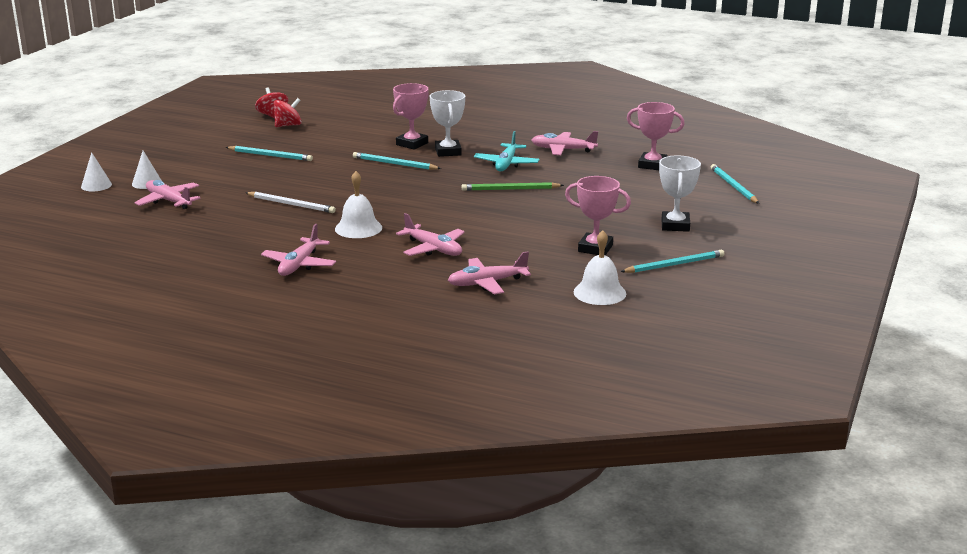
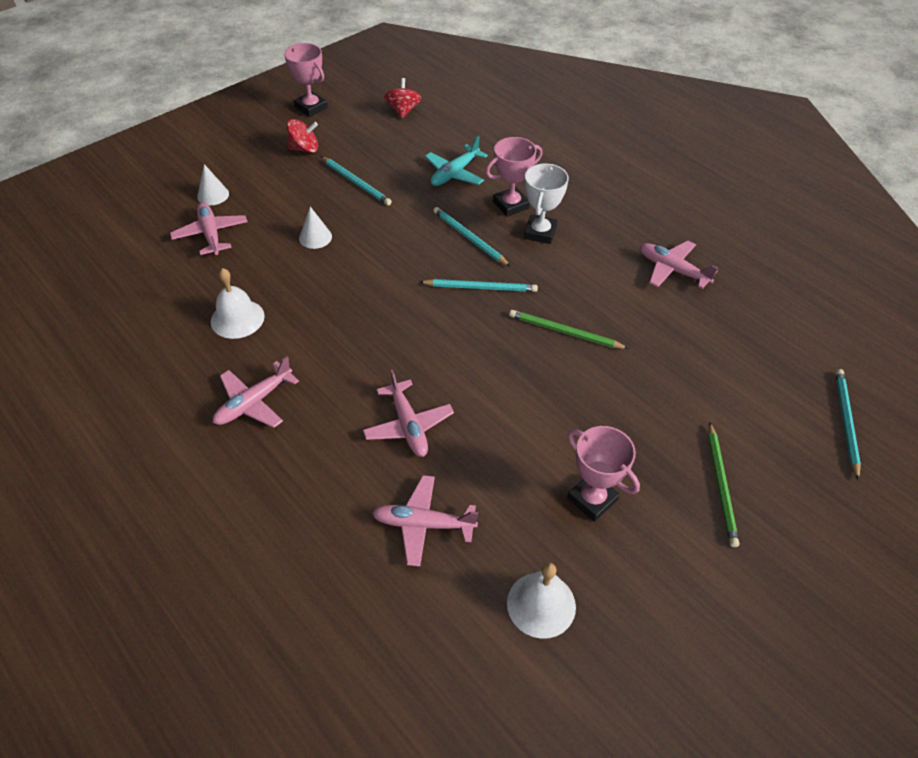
camera: 25 degrees right, 25 degrees up
white cone [81,152,112,192] -> white cone moved to [299,206,332,249]
white pencil [246,192,336,213] -> none
red spinning top [274,98,302,127] -> red spinning top moved to [287,119,318,153]
white bell [335,171,382,238] -> white bell moved to [211,268,265,339]
turquoise plane [474,131,539,171] -> turquoise plane moved to [425,136,488,186]
turquoise pencil [620,250,725,273] -> turquoise pencil moved to [420,279,538,292]
pink trophy [627,102,684,170] -> pink trophy moved to [284,43,328,117]
white trophy [659,156,701,232] -> green pencil [708,422,739,547]

